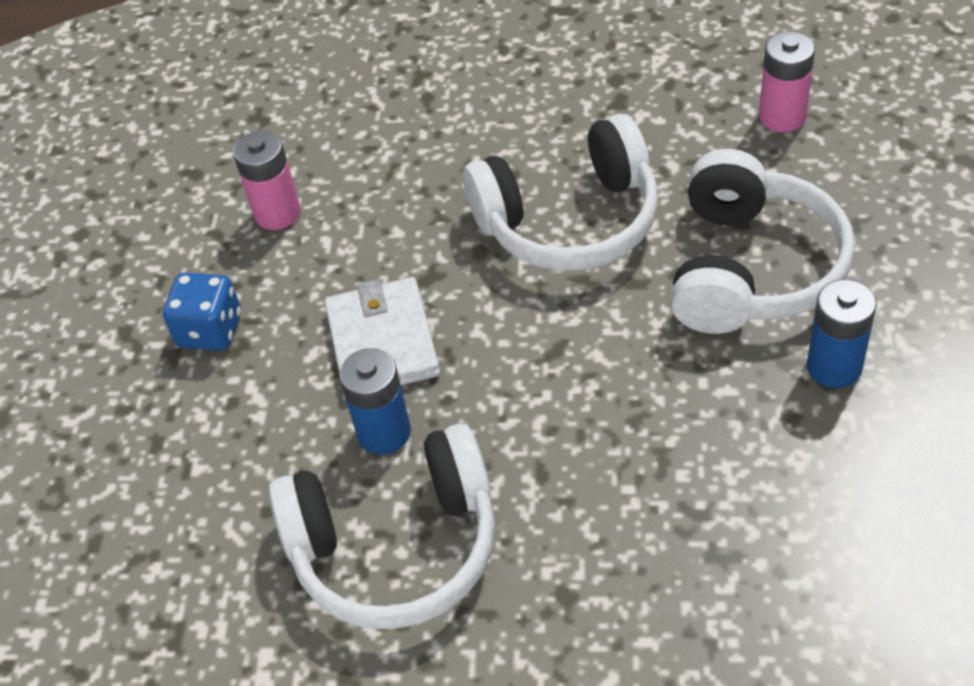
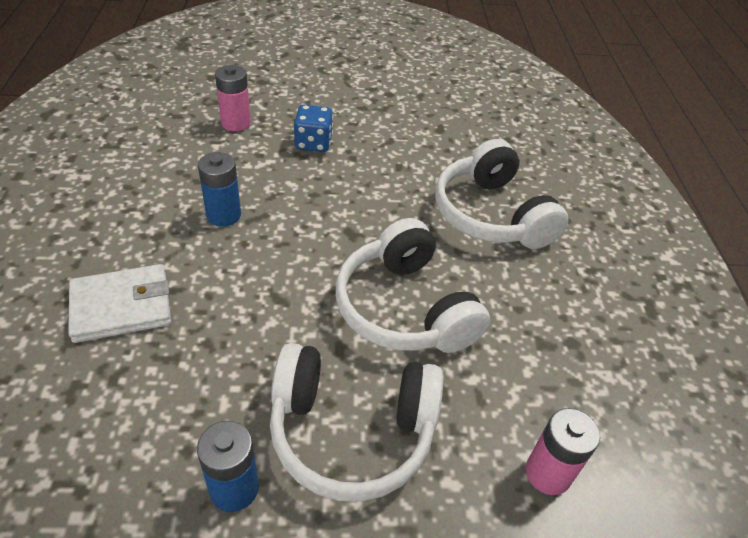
camera: 75 degrees right, 5 degrees down
pink battery [233,131,301,230] -> pink battery moved to [215,65,251,131]
white headphones [269,424,495,629] -> white headphones moved to [435,139,568,249]
white wallet [325,277,440,385] -> white wallet moved to [68,264,171,343]

